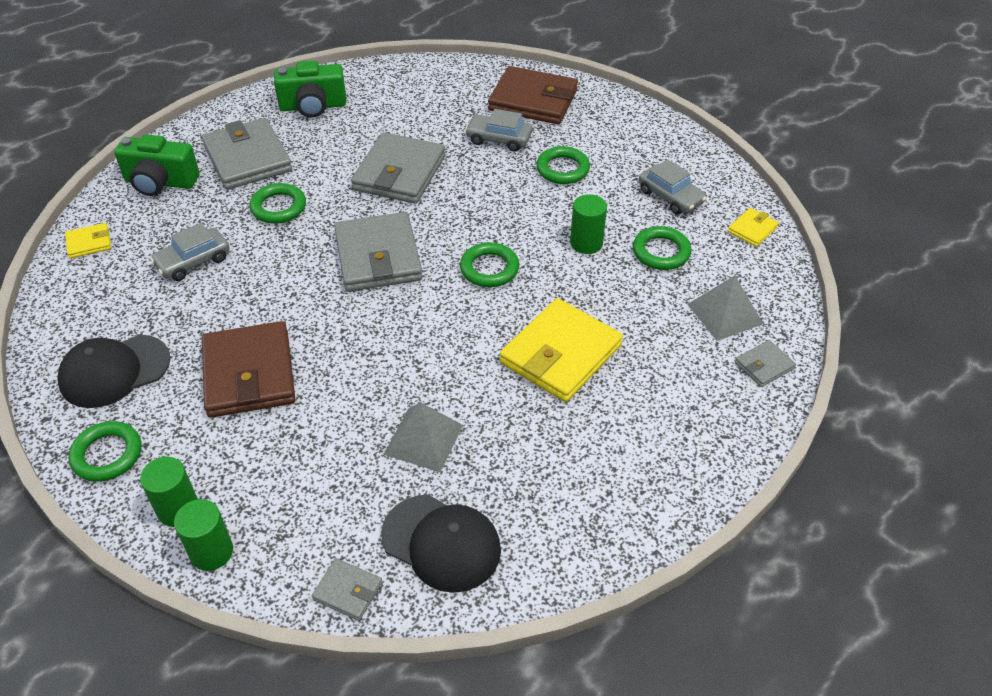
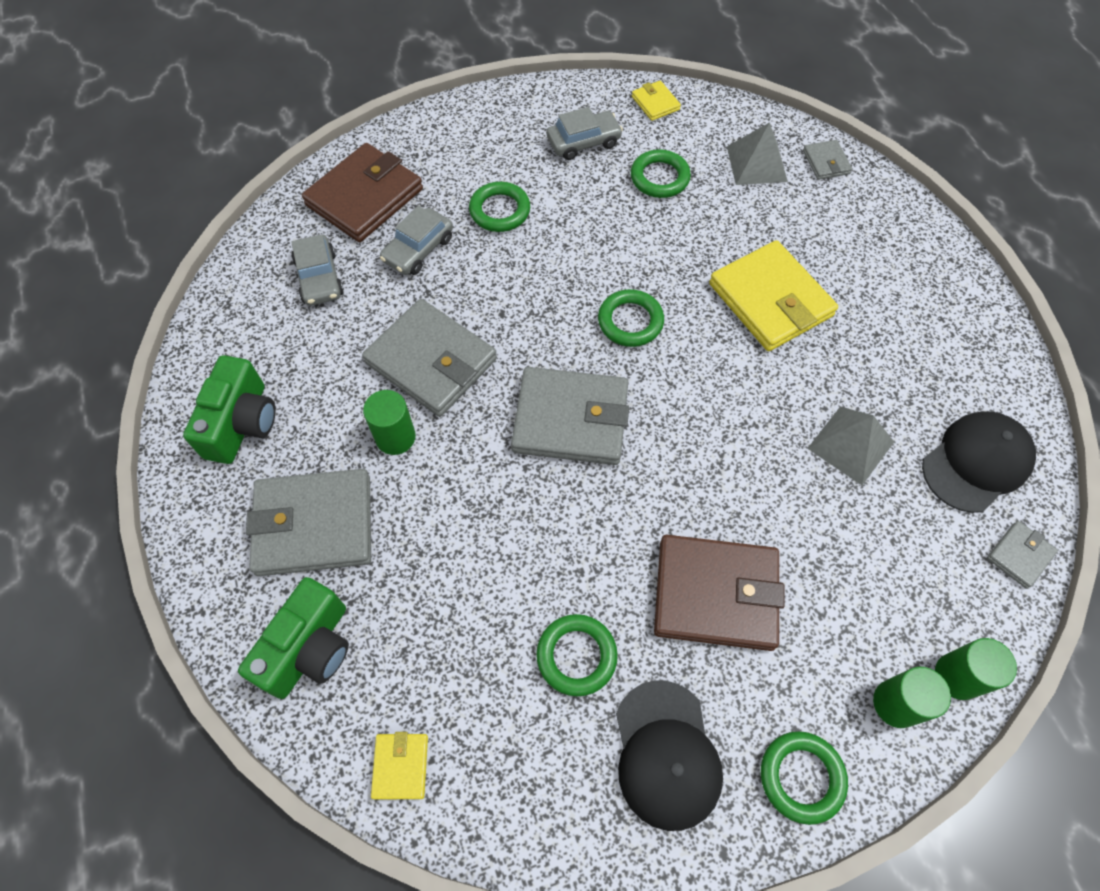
camera: 70 degrees left, 15 degrees up
grey car [150,223,230,281] -> grey car moved to [291,234,344,306]
green ring [249,183,306,224] -> green ring moved to [536,614,618,696]
green cylinder [570,194,607,254] -> green cylinder moved to [363,390,416,455]

